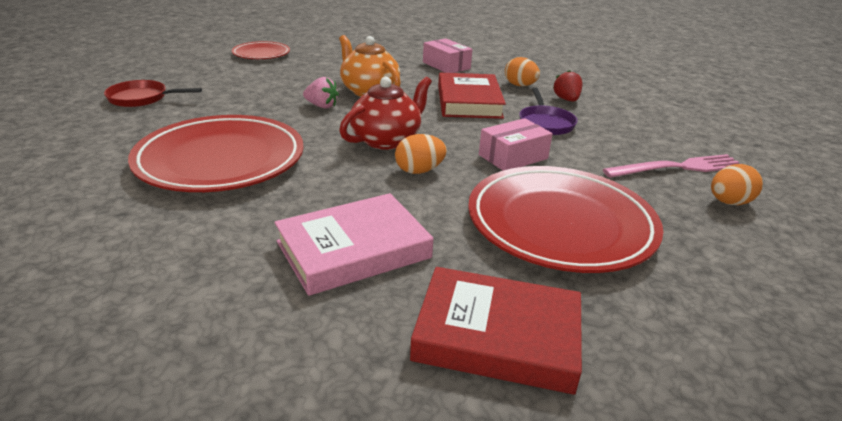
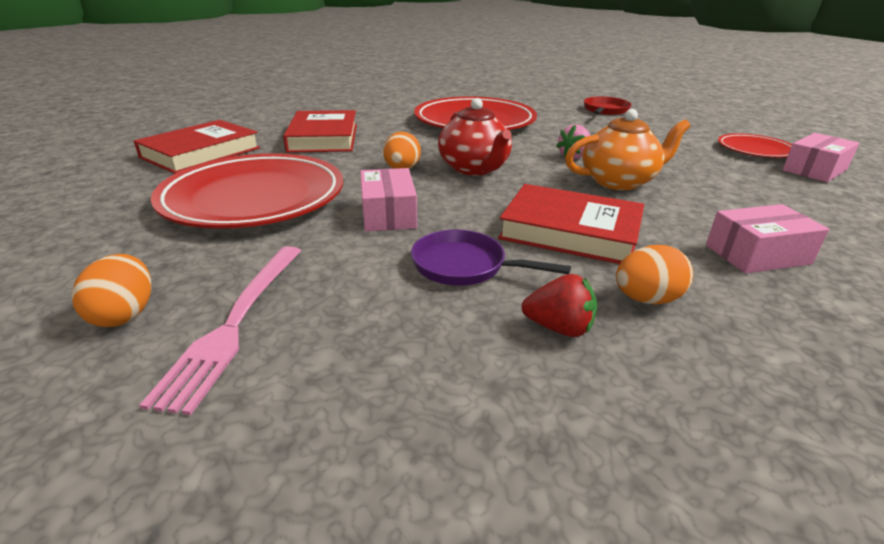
camera: 115 degrees right, 0 degrees up
pink book [274,193,434,296] -> red book [283,110,357,153]
none -> pink box [782,133,860,182]

